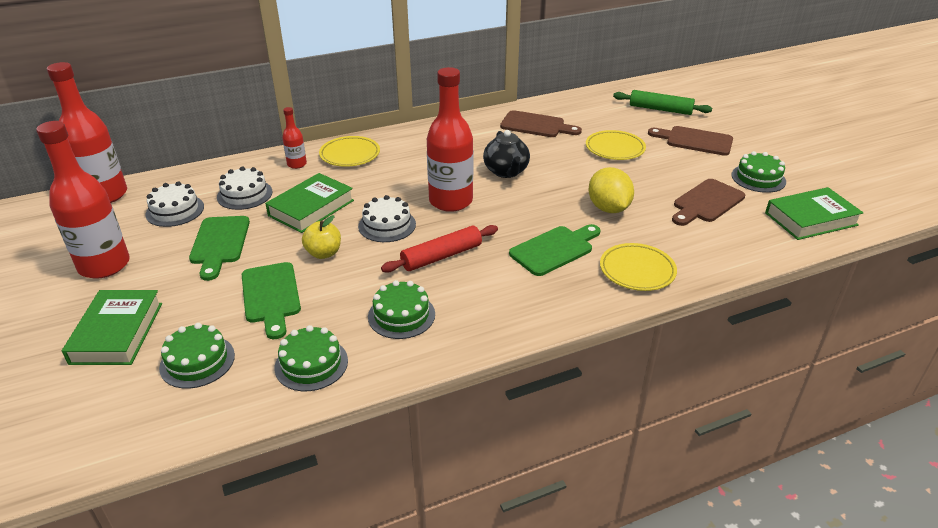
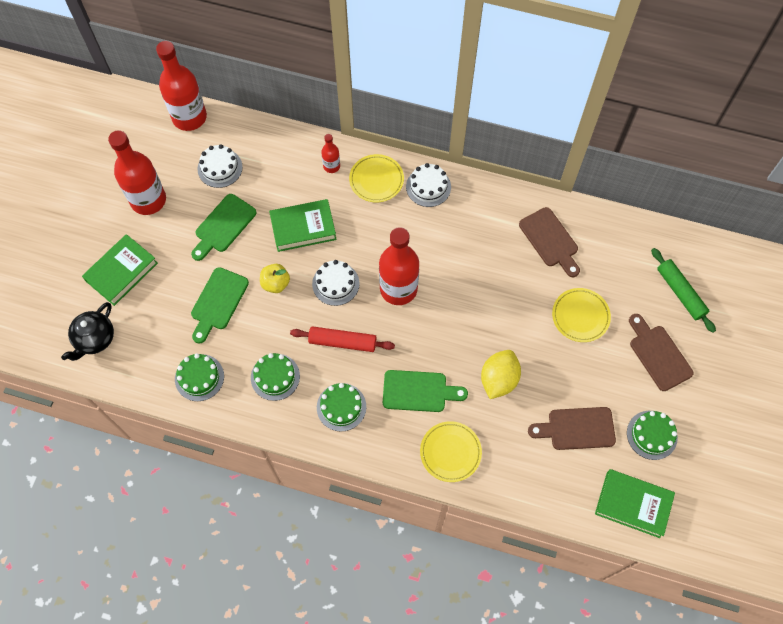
camera: 40 degrees right, 30 degrees up
green cake [159,323,235,389] -> green cake moved to [317,383,366,431]
white cake [217,167,273,210] -> white cake moved to [406,163,451,207]
black teapot [483,130,530,178] -> black teapot moved to [61,302,114,361]

